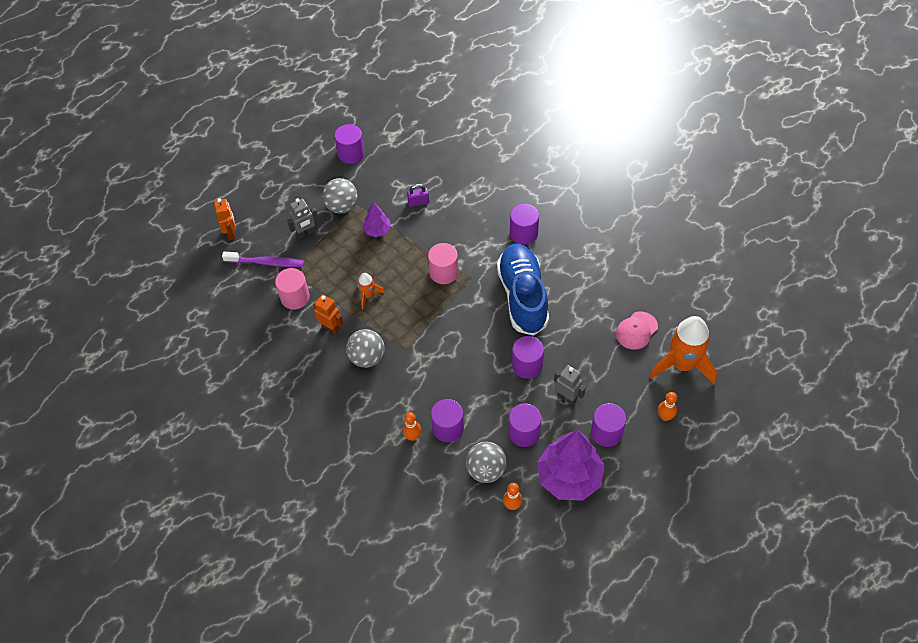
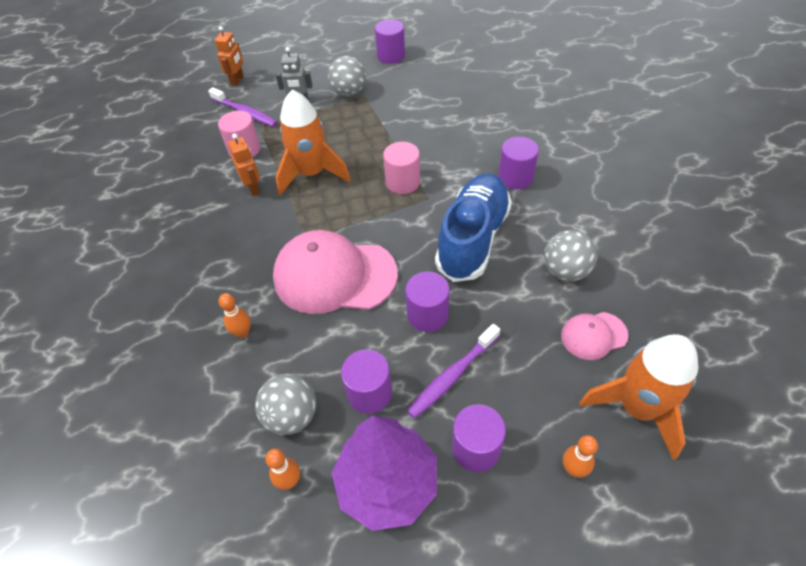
camera: 30 degrees right, 5 degrees down
grey ball [346,329,385,368] -> grey ball moved to [544,230,597,281]
orange rocket [357,273,385,309] -> orange rocket [275,90,350,195], size x2.12
purple tree [363,202,391,237] -> none
purple padlock [407,184,429,207] -> none
purple cylinder [431,399,464,442] -> none
grey robot [554,365,586,405] -> purple toothbrush [407,324,500,418]
none -> pink cap [273,230,398,314]

